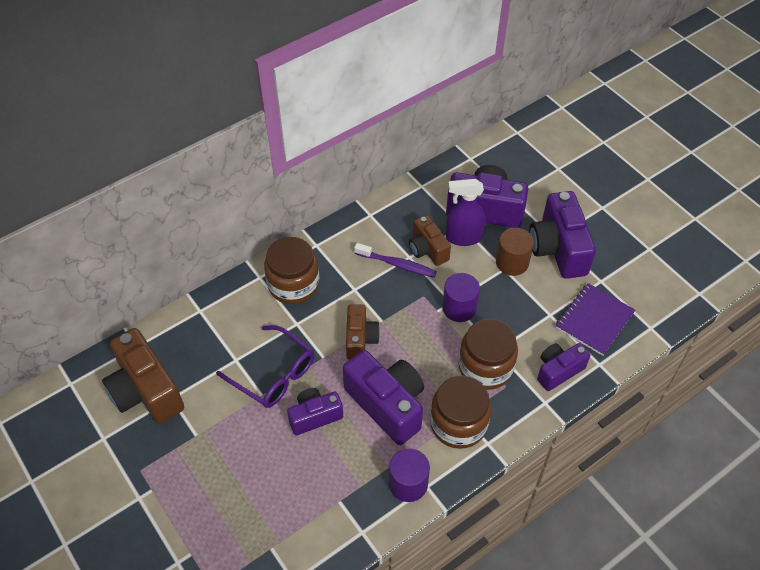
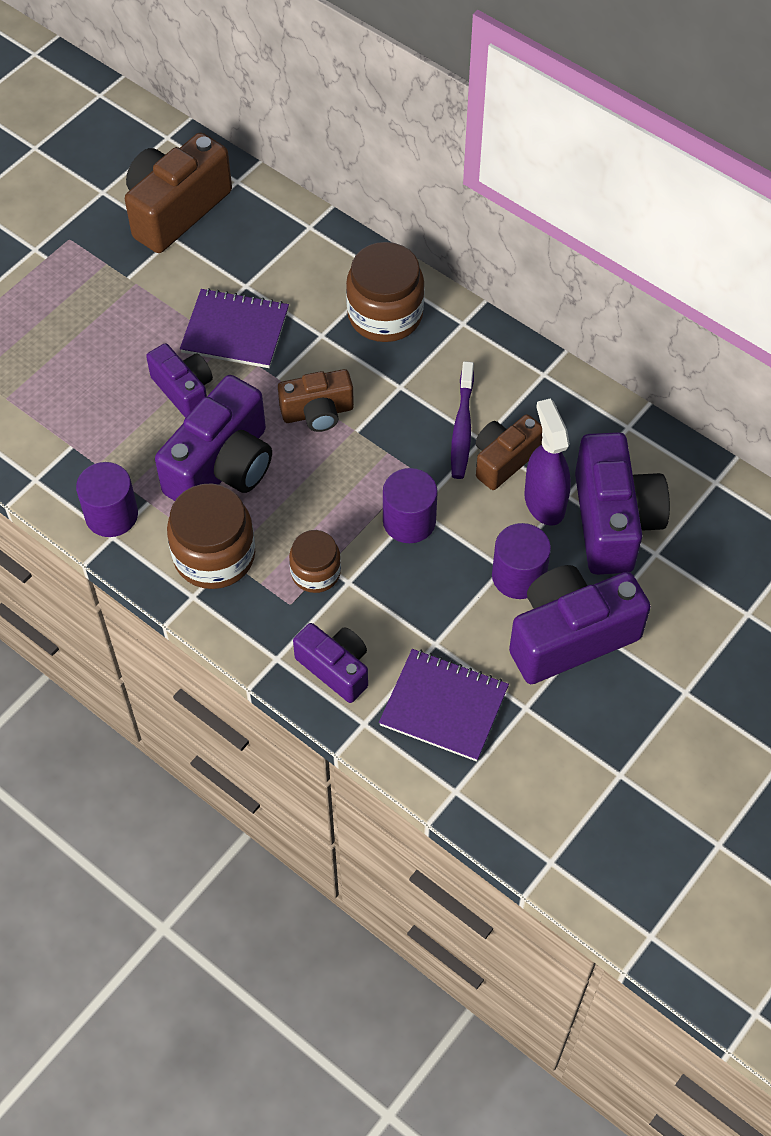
camera: 75 degrees right, 5 degrees up
purple glasses [216,325,314,408] -> purple notebook [180,288,289,368]
brown jar [458,319,518,390] -> brown jar [289,530,341,593], size x0.60
brown cylinder [496,228,534,276] -> purple cylinder [492,523,551,599]

